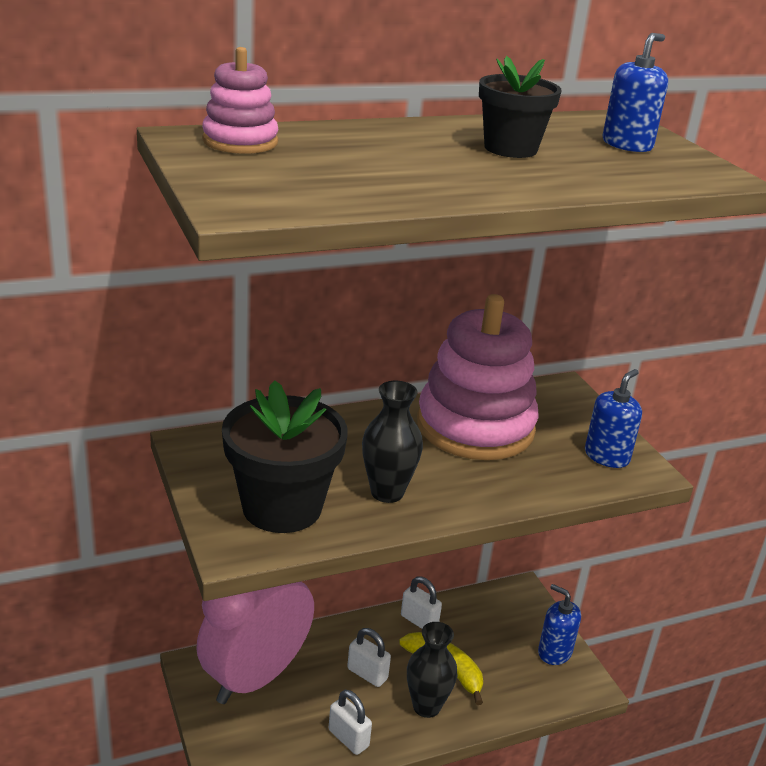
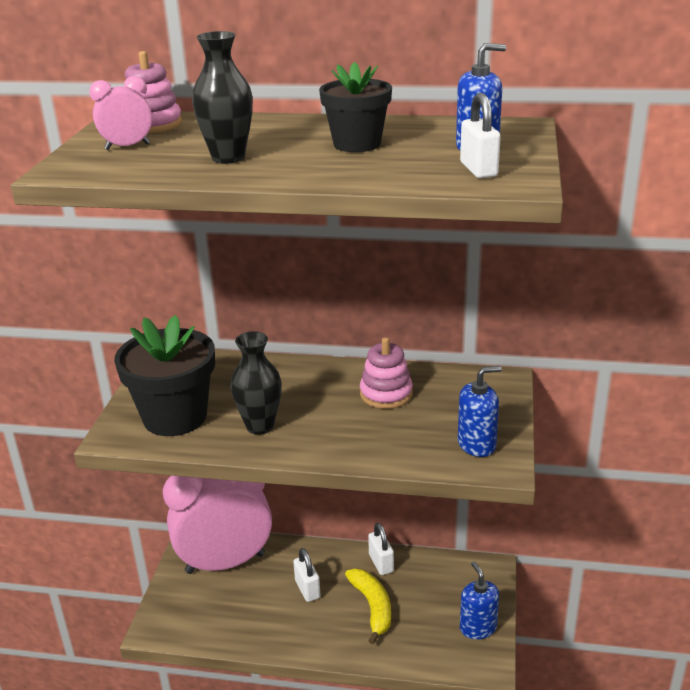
camera: 35 degrees right, 0 degrees up
white padlock [329,690,372,755] -> white padlock moved to [460,93,501,178]
black vase [407,622,457,718] -> black vase moved to [192,31,253,164]
pink stacking toy [417,294,539,460] -> pink stacking toy [360,337,413,409], size x0.50
none -> pink clock [89,76,152,150]

